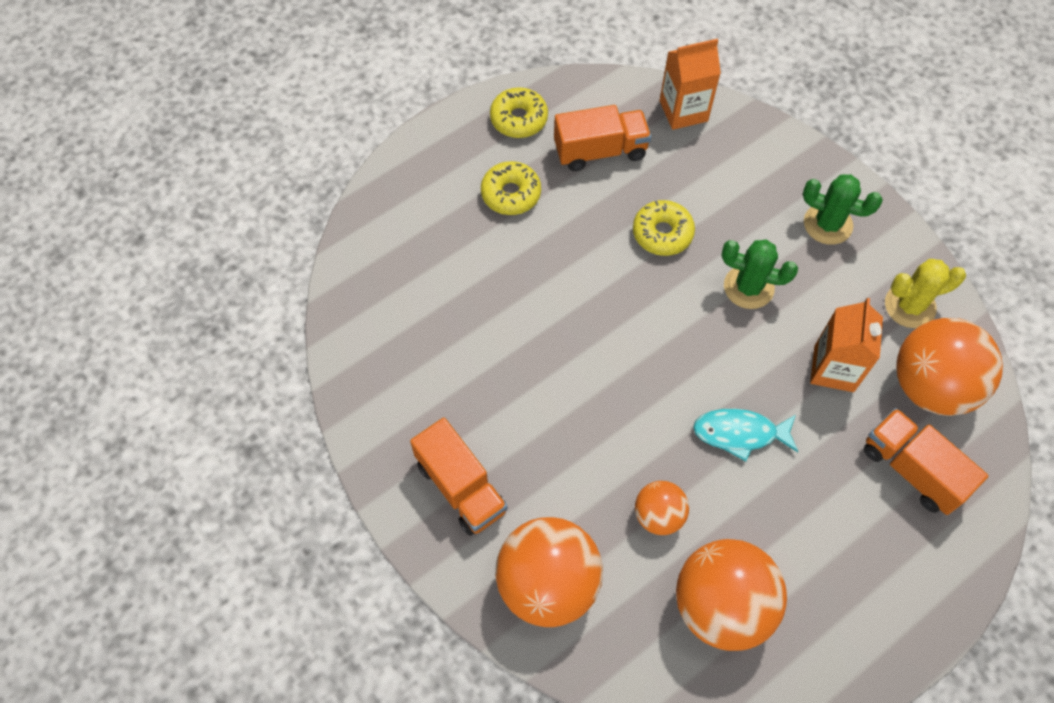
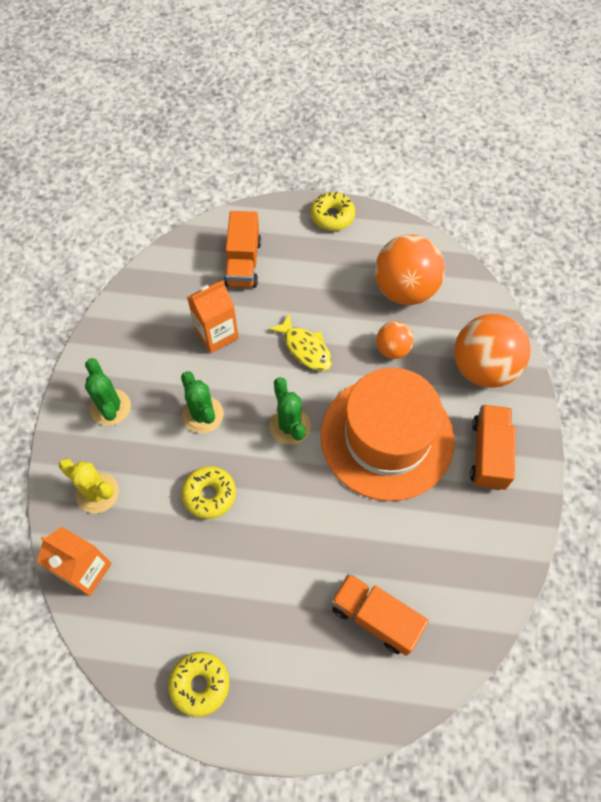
camera: 135 degrees left, 0 degrees up
yellow donut [481,161,541,215] -> yellow donut moved to [311,192,355,231]
orange truck [554,105,651,171] -> orange truck moved to [331,573,429,656]
turquoise fish [693,409,798,461] -> yellow fish [268,313,332,371]
yellow cactus [885,259,966,328] -> yellow cactus moved to [59,458,119,513]
orange ball [896,318,1003,416] -> none
none -> green cactus [270,377,311,445]
none -> orange hat [320,368,454,501]

